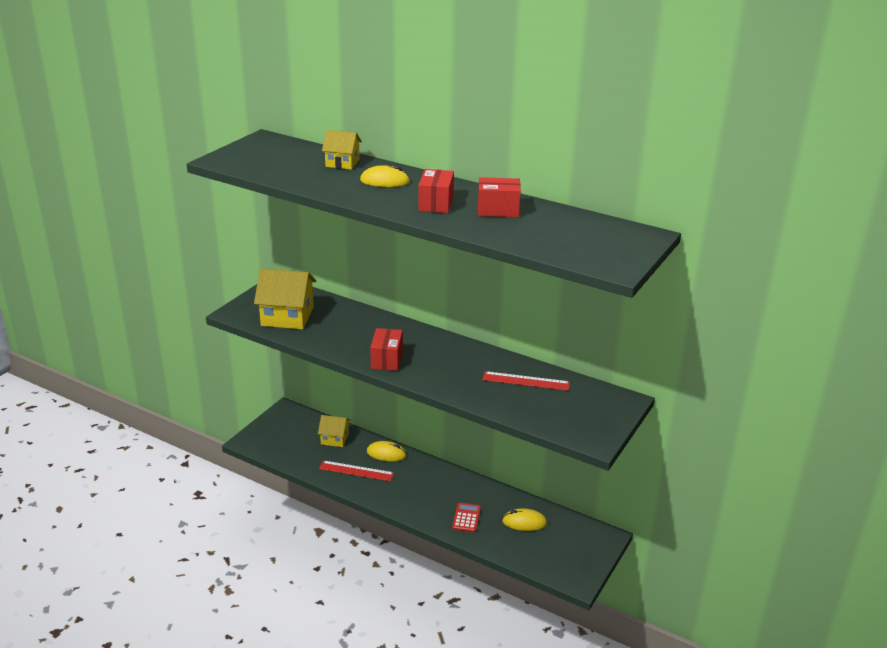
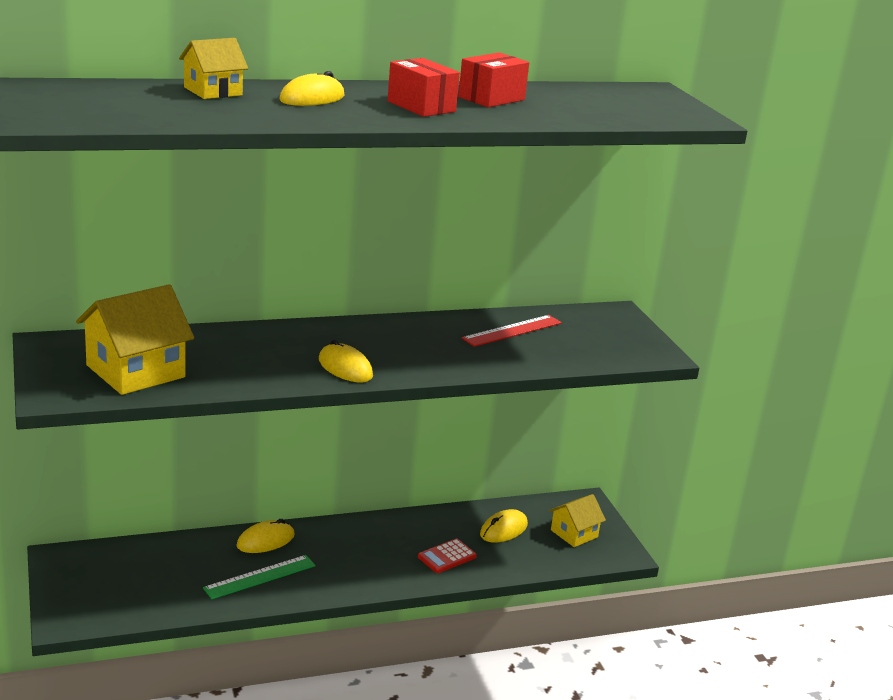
camera: 50 degrees left, 5 degrees down
yellow house [318,415,350,447] -> yellow house moved to [549,494,606,547]
red ruler [319,460,394,481] -> green ruler [203,555,316,599]
red box [370,328,403,371] -> yellow mouse [319,339,373,382]
red calculator [452,503,481,532] -> red calculator turned 90 degrees counterclockwise [418,539,477,573]

